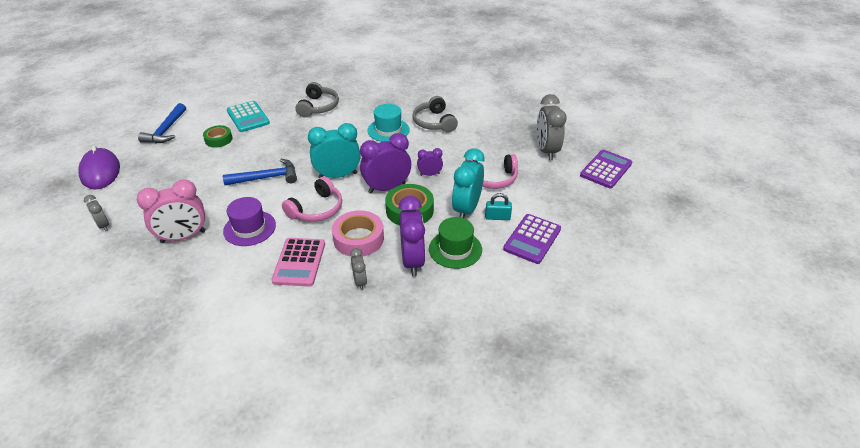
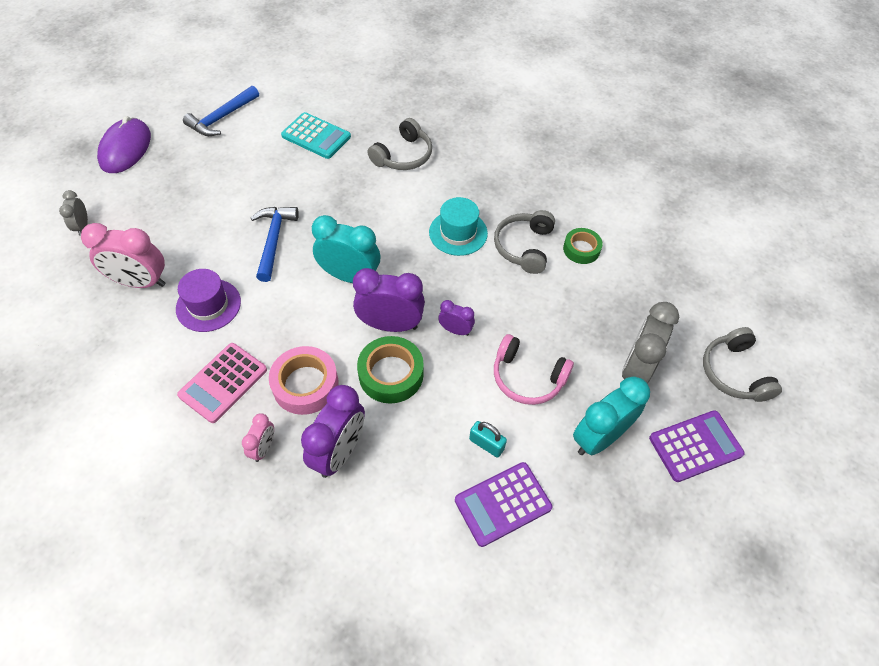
camera: 30 degrees right, 15 degrees up
green tape [203,125,232,148] -> green tape moved to [563,228,603,264]
blue hammer [223,159,297,185] -> blue hammer turned 105 degrees counterclockwise [251,207,299,282]
turquoise calculator [227,101,270,132] -> turquoise calculator turned 60 degrees counterclockwise [281,112,351,159]
pink headphones [282,176,342,222] -> none
grey clock [350,248,367,290] -> pink clock [242,413,274,462]
green hat [429,217,482,269] -> none
turquoise clock [452,148,484,218] -> turquoise clock moved to [573,376,650,455]
none -> grey headphones [703,327,782,402]

